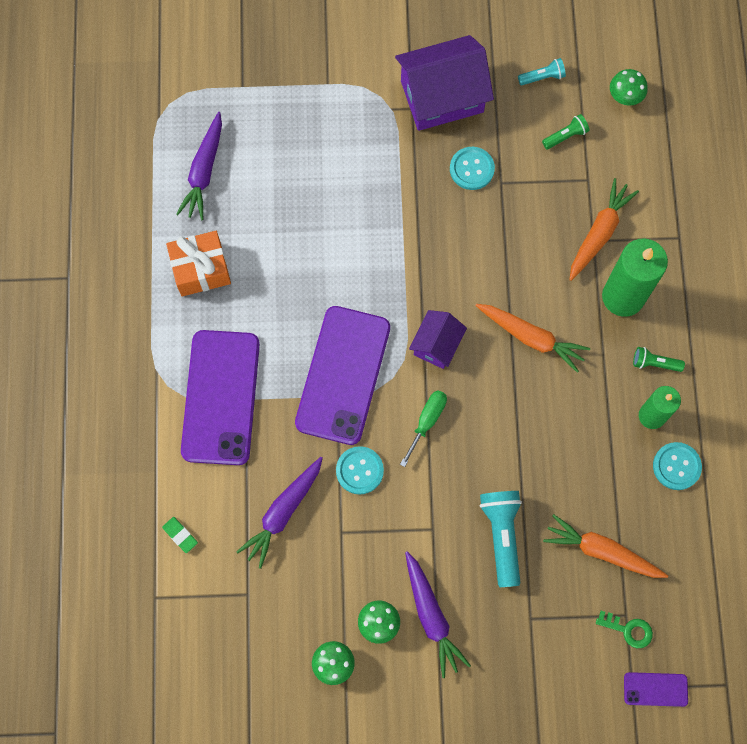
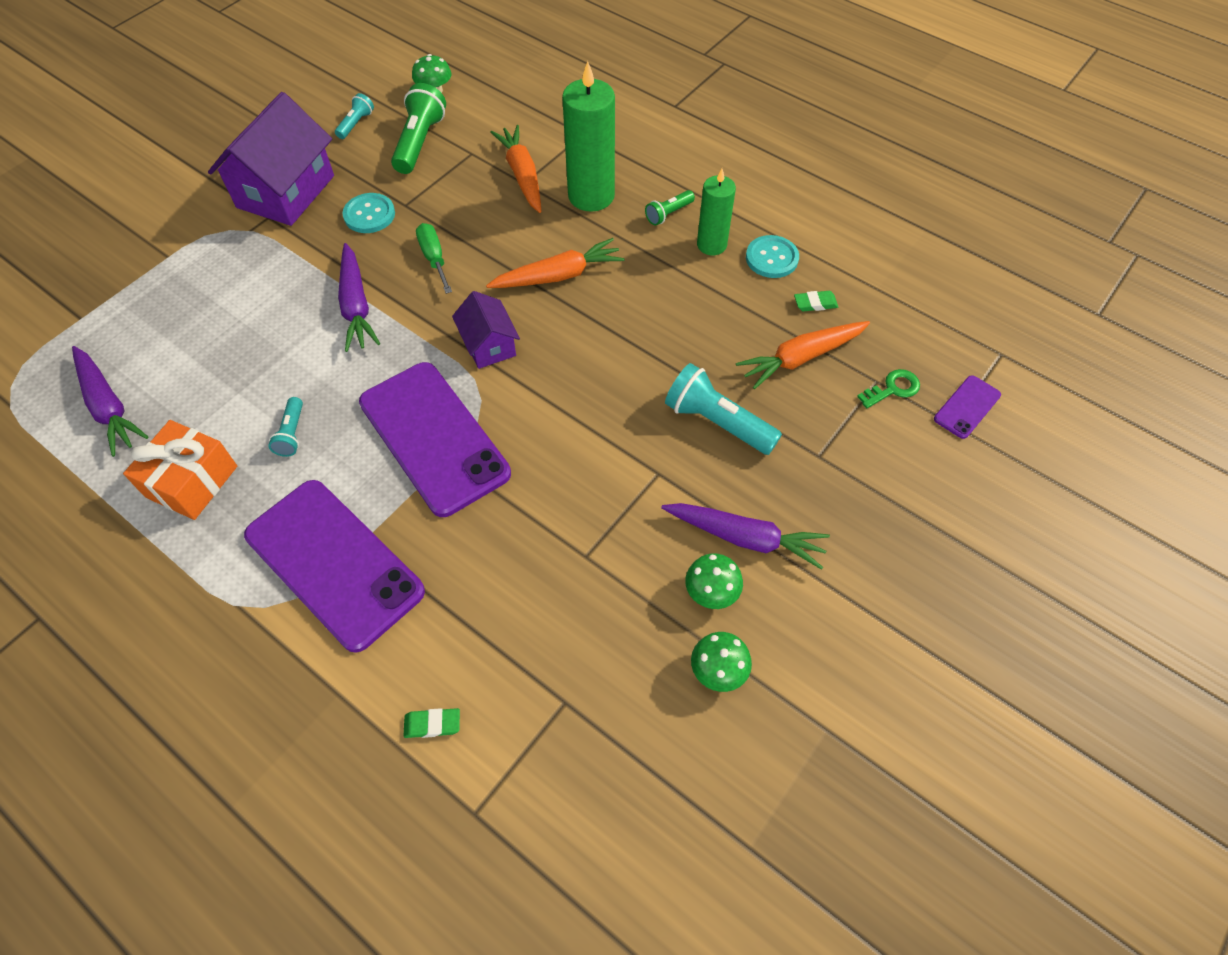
camera: 50 degrees left, 15 degrees down
purple carrot [236,457,323,569] -> purple carrot moved to [338,243,380,352]
turquoise button [336,446,384,495] -> none
green screwdriver [400,391,447,467] -> green screwdriver moved to [416,223,452,294]
green flashlight [542,114,589,149] -> green flashlight [391,83,446,174], size x1.85
none -> turquoise flashlight [268,397,303,457]
none -> green eraser [794,291,838,312]

